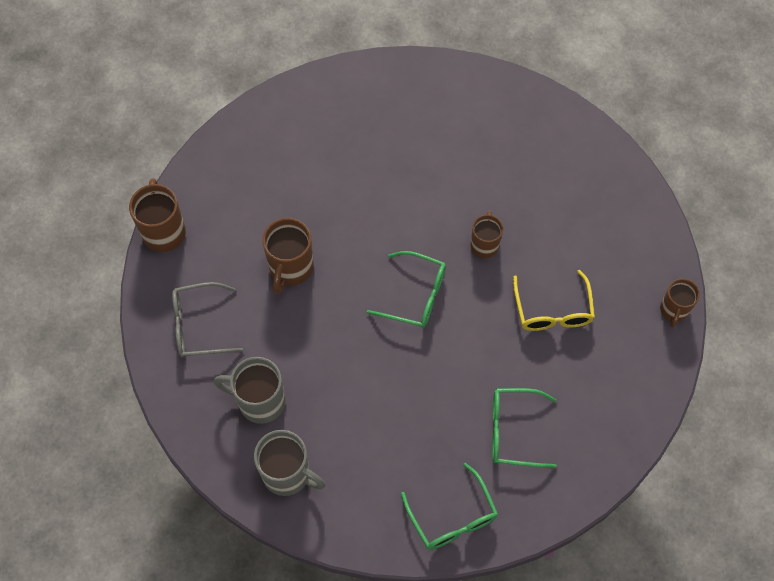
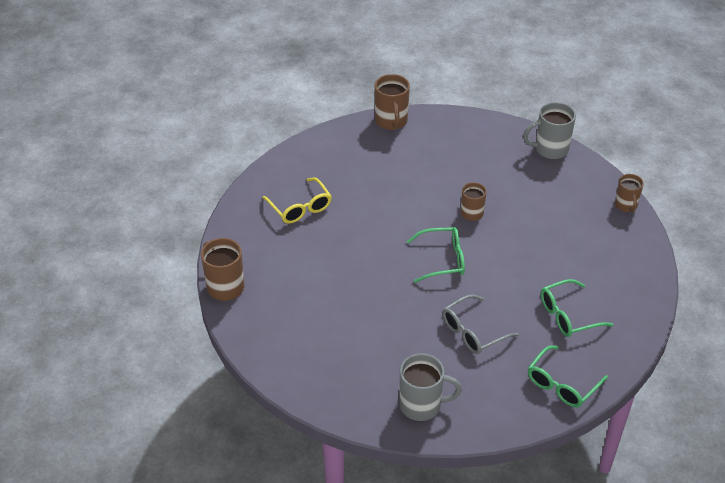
camera: 25 degrees left, 20 degrees down
grey glasses [172,282,243,358] -> grey glasses moved to [442,294,519,354]
grey mug [214,357,286,424] -> grey mug moved to [523,102,576,159]
brown mug [262,218,314,294] -> brown mug moved to [375,74,410,130]
green glasses [401,463,498,550] -> green glasses turned 90 degrees clockwise [528,345,608,407]
yellow glasses [513,270,595,331] -> yellow glasses moved to [262,177,332,224]

